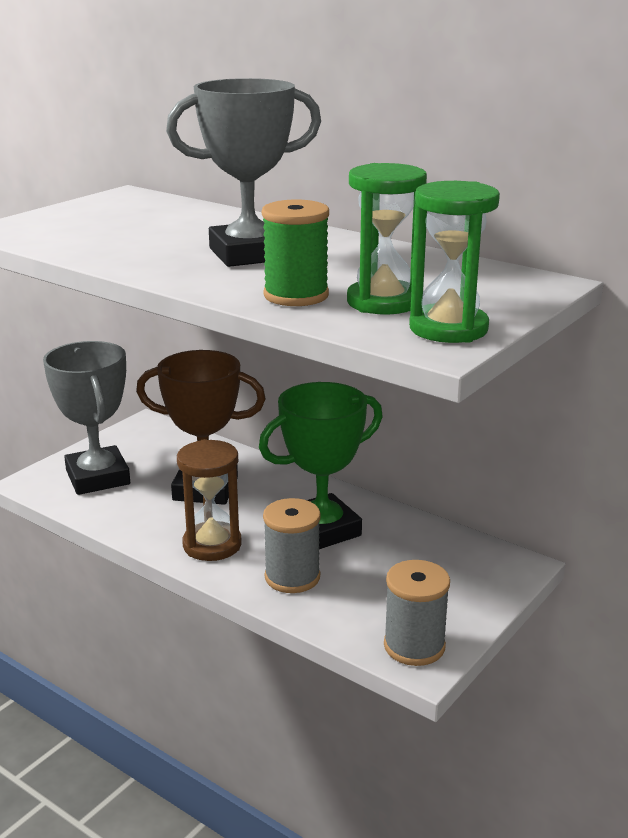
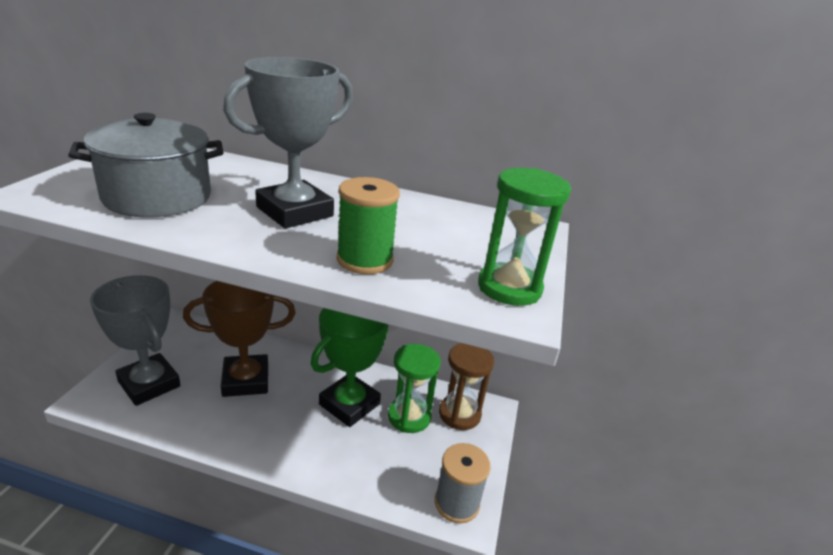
camera: 25 degrees left, 5 degrees up
brown hourglass [177,439,242,561] -> brown hourglass moved to [439,343,494,430]
grey spool [263,498,321,593] -> none
green hourglass [347,163,427,315] -> green hourglass moved to [388,344,441,433]
none -> grey pot [68,113,224,218]

